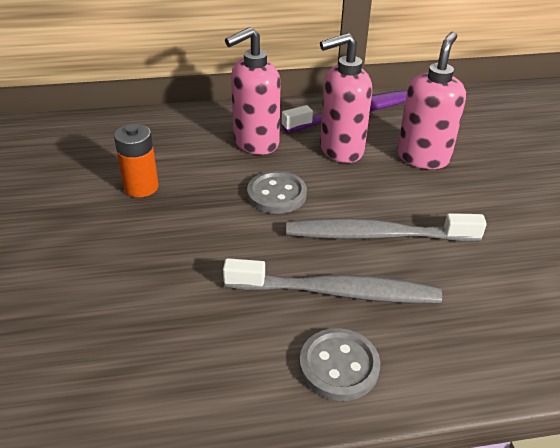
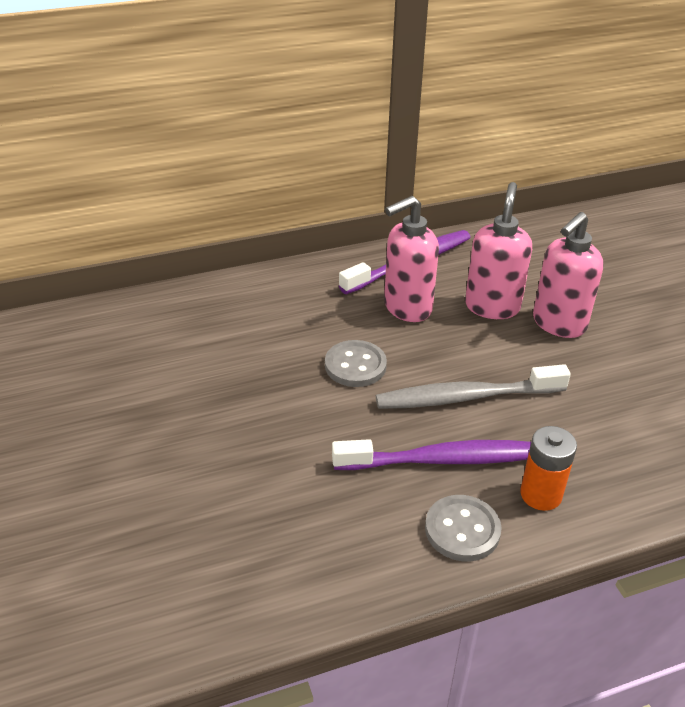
camera: 10 degrees left, 0 degrees up
orange battery [114,124,159,197] -> orange battery moved to [520,426,577,511]
grey toothbrush [223,258,442,303] -> purple toothbrush [332,439,531,470]
pink soap dispenser [225,27,281,155] -> pink soap dispenser moved to [533,212,604,338]

